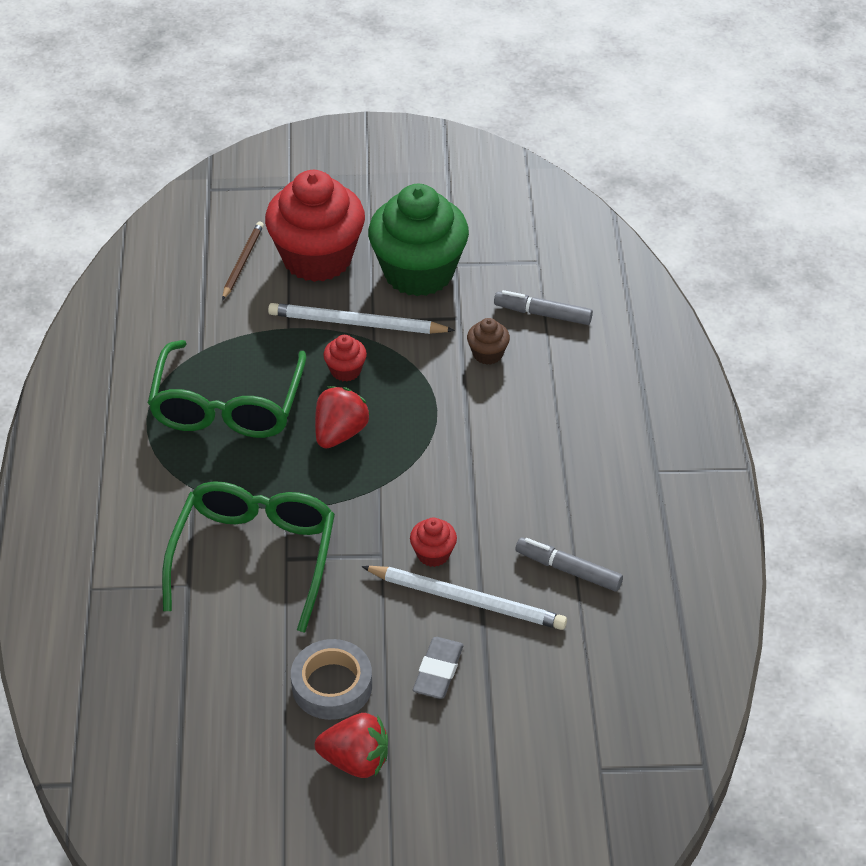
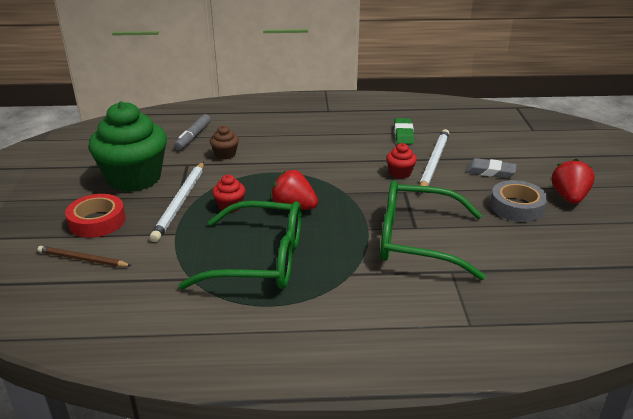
camera: 90 degrees left, 15 degrees down
red cupcake [265,170,365,282] -> red tape [65,194,126,238]
grey marker [516,537,623,592] -> green eraser [394,118,414,144]

